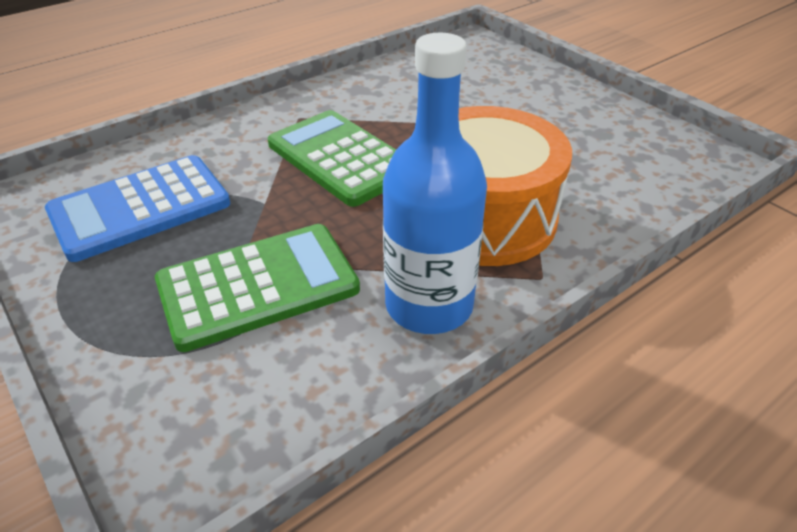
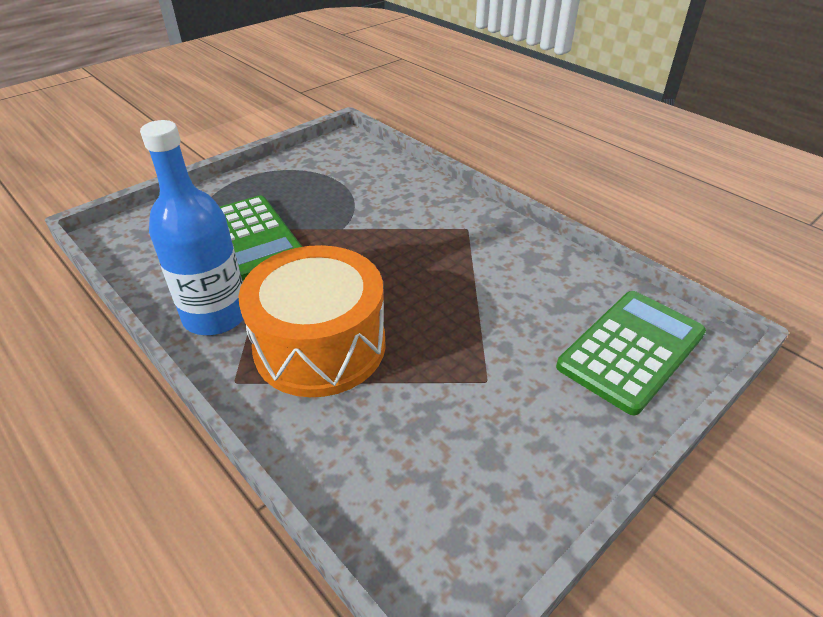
camera: 85 degrees right, 0 degrees up
blue calculator [45,155,230,262] -> none
green calculator [268,110,396,207] -> green calculator moved to [556,291,706,415]

